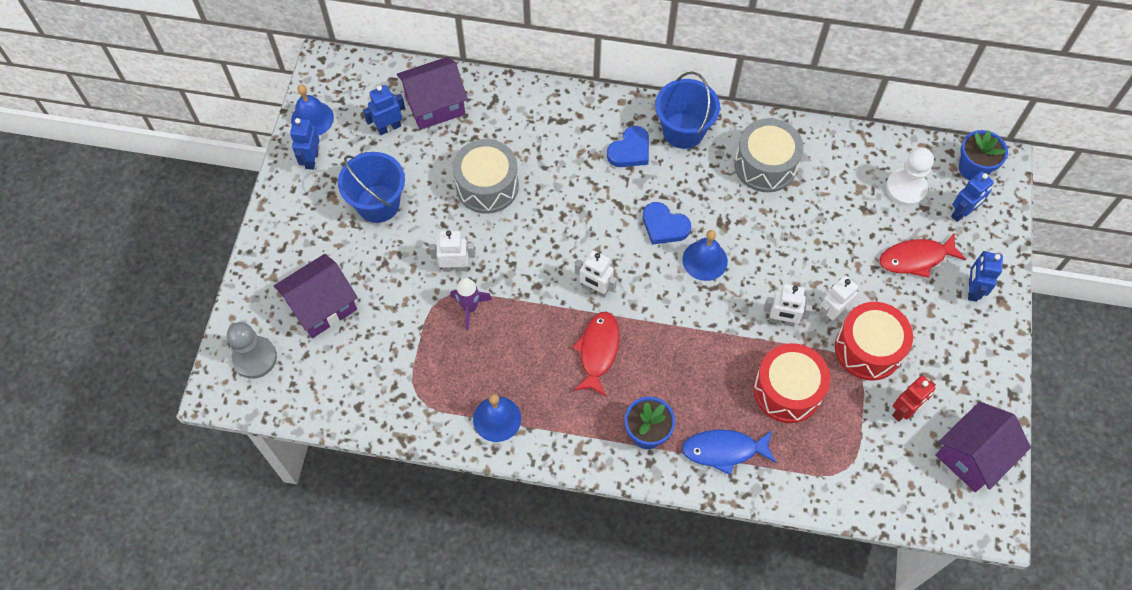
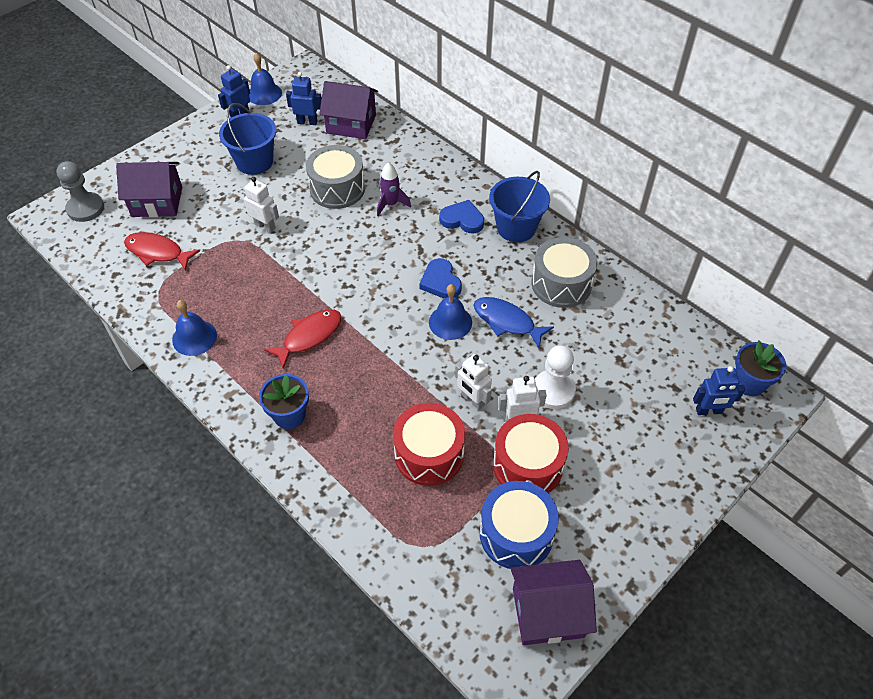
camera: 35 degrees right, 10 degrees down
purple rocket [450,278,492,330] -> purple rocket moved to [377,162,411,216]
white robot [575,250,617,298] -> none
blue heart [607,126,649,167] -> blue heart turned 150 degrees counterclockwise [439,200,484,234]
blue fish [682,430,776,475] -> blue fish moved to [473,297,554,348]
red fish [879,232,966,278] -> red fish moved to [124,232,200,271]
white pawn [886,148,934,206] -> white pawn moved to [535,346,576,409]
red robot [892,375,936,422] -> blue drum [480,481,559,569]
blue robot [968,251,1003,302] -> none

